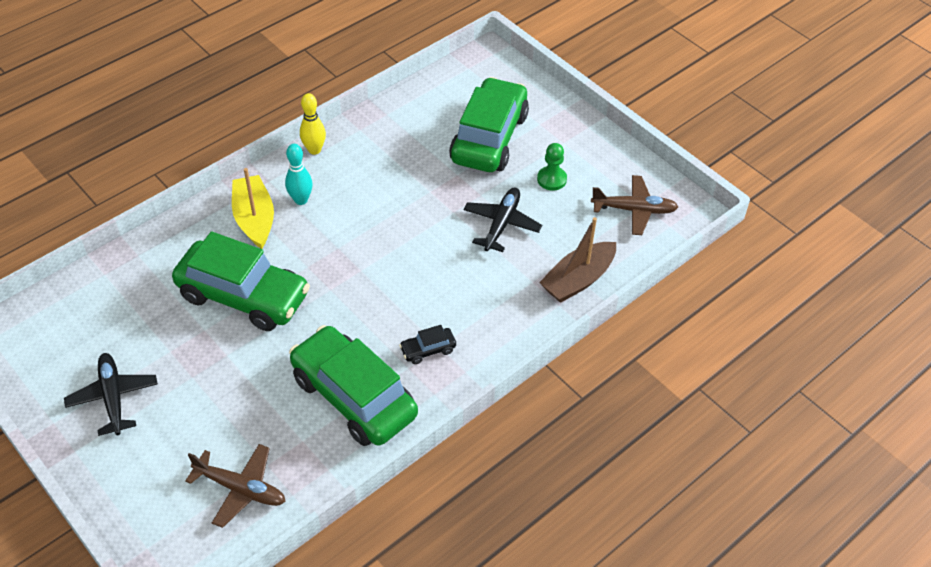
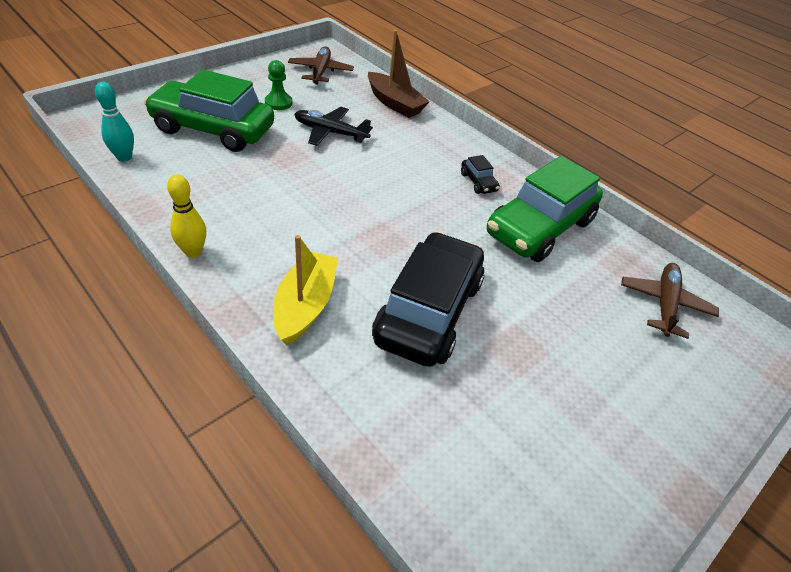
camera: 95 degrees left, 5 degrees down
black plane [64,353,158,436] -> none
green car [172,232,310,331] -> black car [372,231,484,367]
yellow boat [232,168,274,249] -> yellow boat turned 120 degrees clockwise [273,235,338,345]
turquoise bowling pin [285,144,313,205] -> turquoise bowling pin moved to [95,82,134,162]

